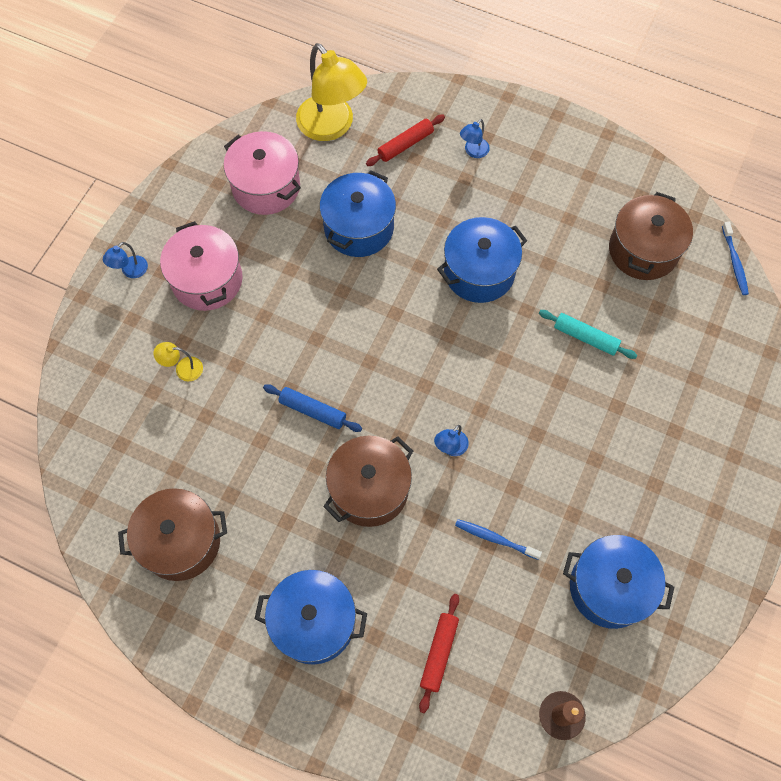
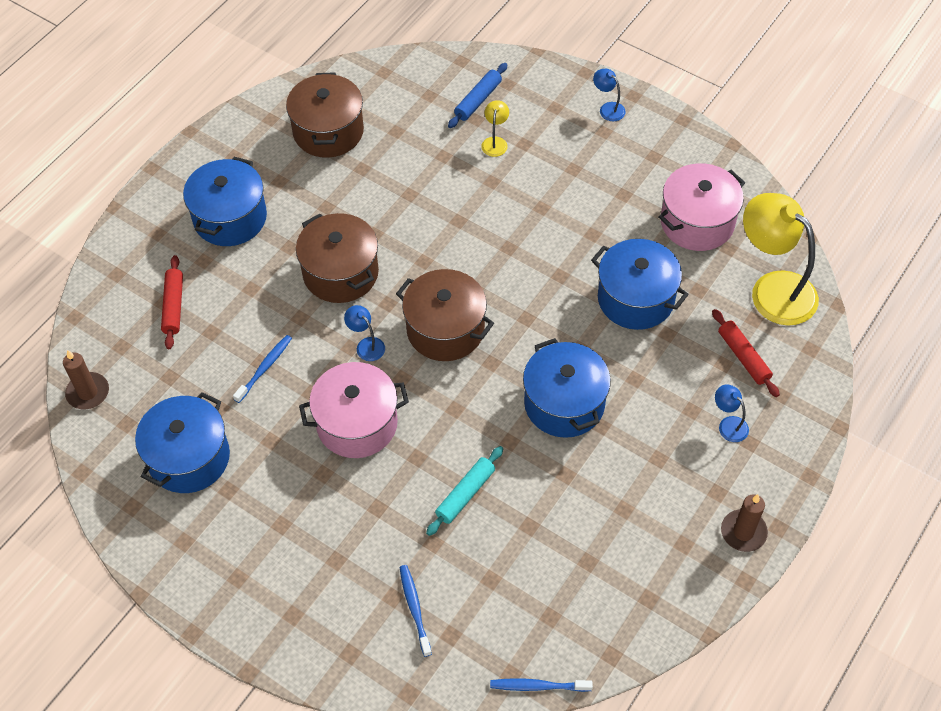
camera: 100 degrees right, 10 degrees down
pink pot [160,221,243,311] -> pink pot moved to [299,362,409,458]
blue rolling pin [263,384,362,432] -> blue rolling pin moved to [448,63,507,128]
yellow lamp [296,43,367,141] -> yellow lamp turned 75 degrees clockwise [743,193,819,326]
red rolling pin [419,594,459,713] -> red rolling pin turned 60 degrees clockwise [161,255,183,349]
brown pot [609,192,693,280] -> brown pot moved to [396,269,494,361]
none -> blue toothbrush [399,565,432,657]
none -> brown candle [721,494,768,552]

